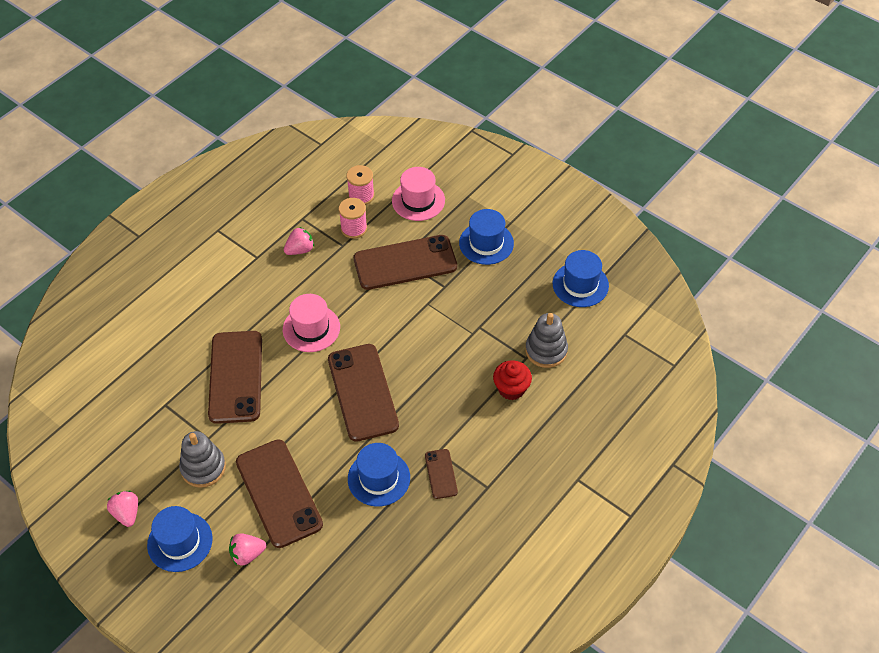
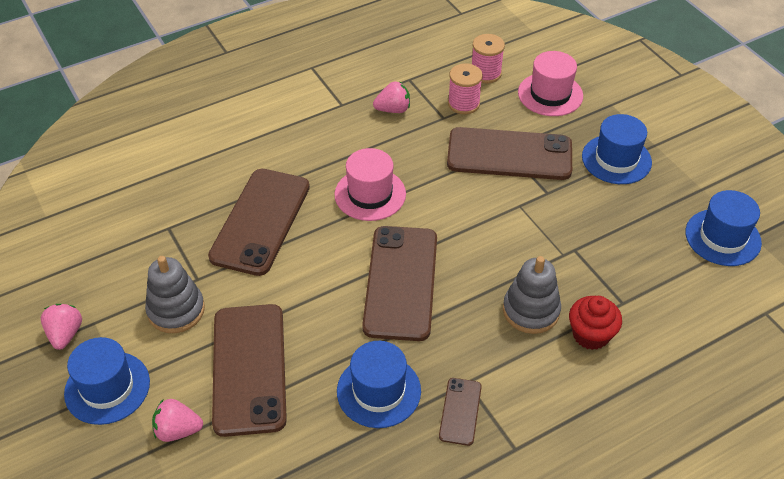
camera: 20 degrees right, 5 degrees down
grey stacking toy [525,313,568,368] -> grey stacking toy moved to [503,256,561,334]

